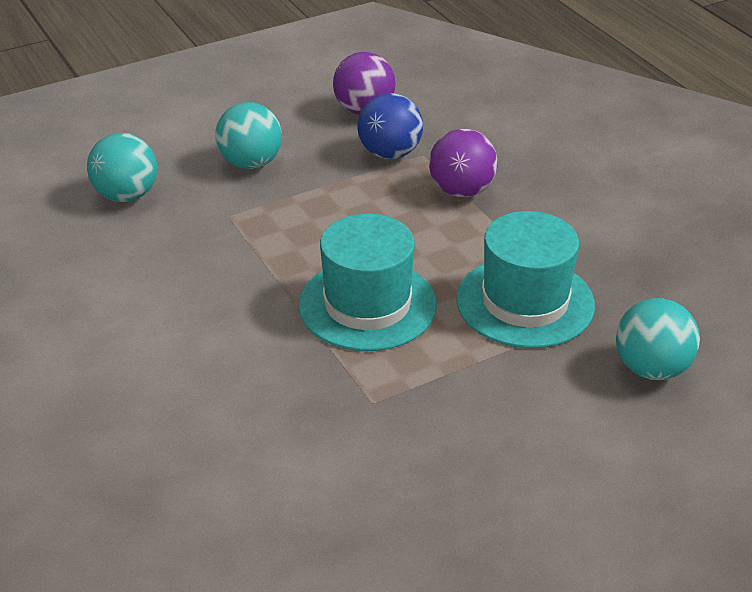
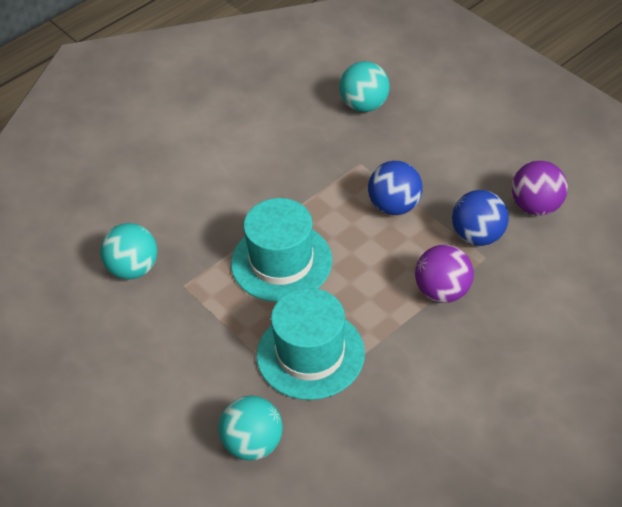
camera: 80 degrees right, 10 degrees up
turquoise ball [215,102,282,169] -> turquoise ball moved to [100,223,157,279]
none -> blue ball [368,161,423,215]

